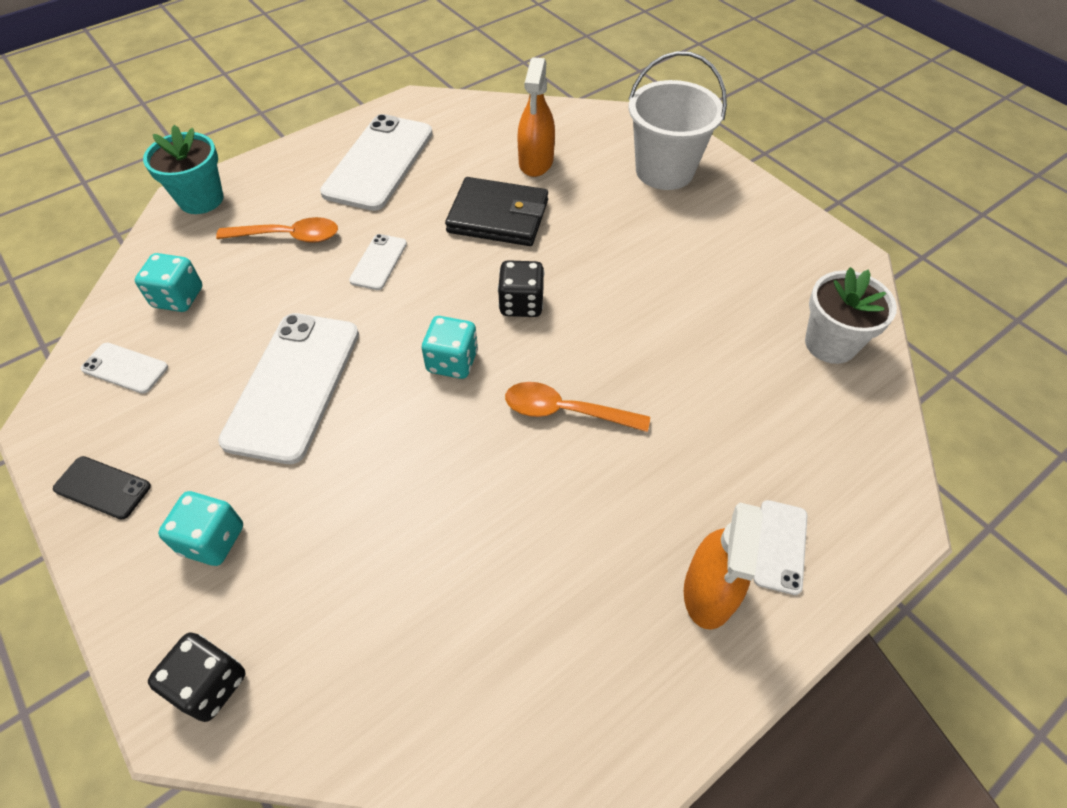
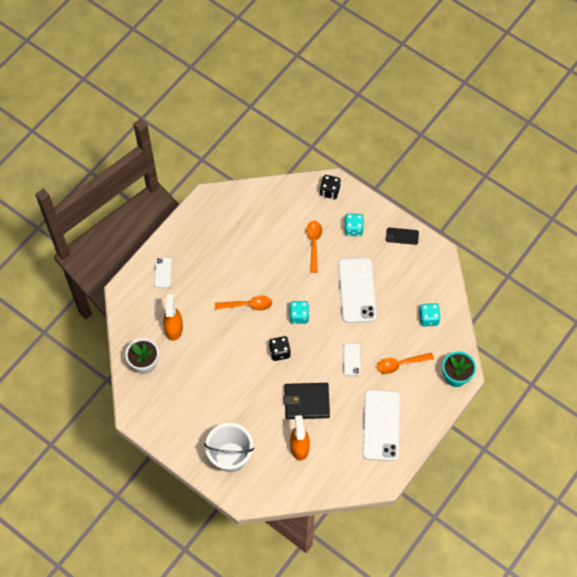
camera: 165 degrees right, 10 degrees up
white phone [81,343,168,394] -> none
orange spray bottle [684,503,763,629] -> orange spray bottle moved to [163,294,183,341]
none -> orange spoon [306,221,322,273]

